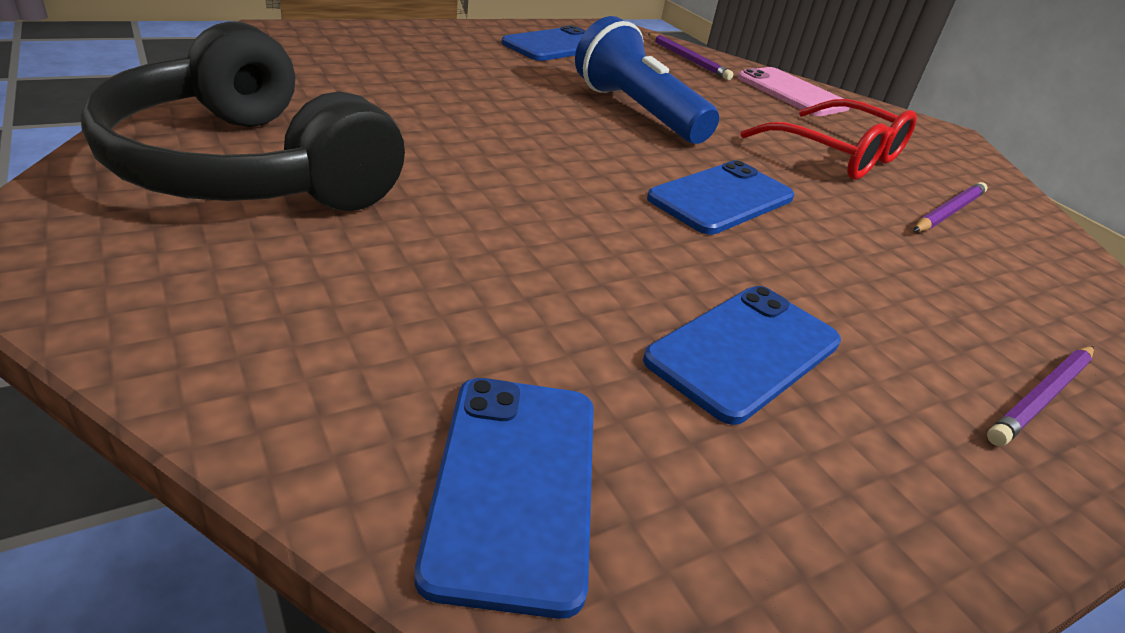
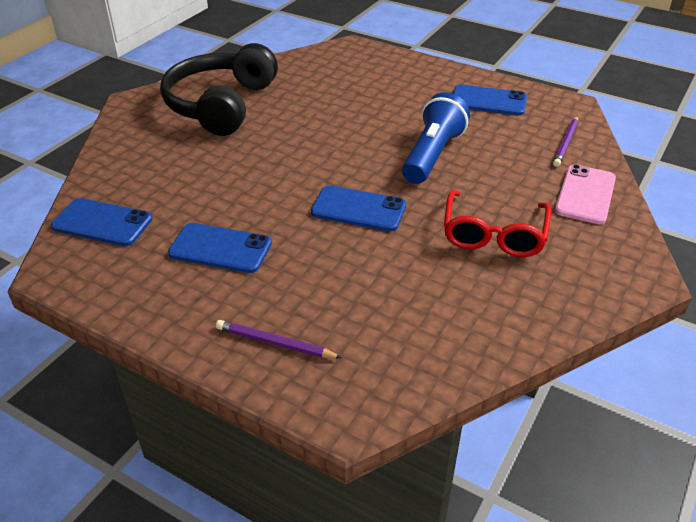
camera: 65 degrees right, 5 degrees up
blue phone [414,378,594,619] -> blue phone turned 45 degrees clockwise [51,198,153,246]
purple pencil [914,182,988,232] -> none

